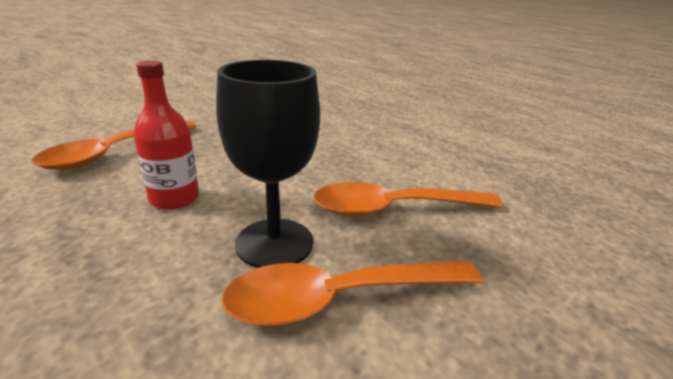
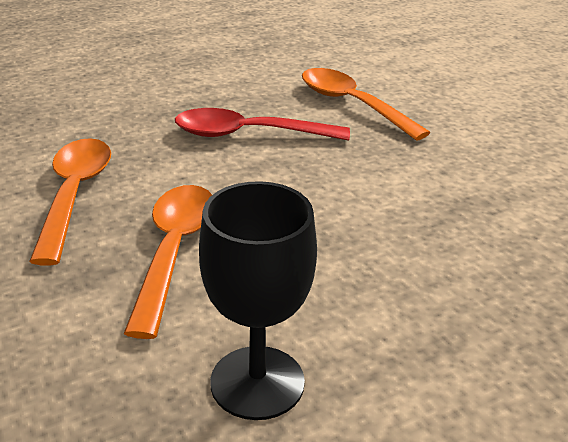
camera: 105 degrees right, 5 degrees up
red bottle [133,60,199,210] -> red spoon [175,108,350,141]
black goblet [216,60,320,268] -> black goblet moved to [199,181,317,420]

